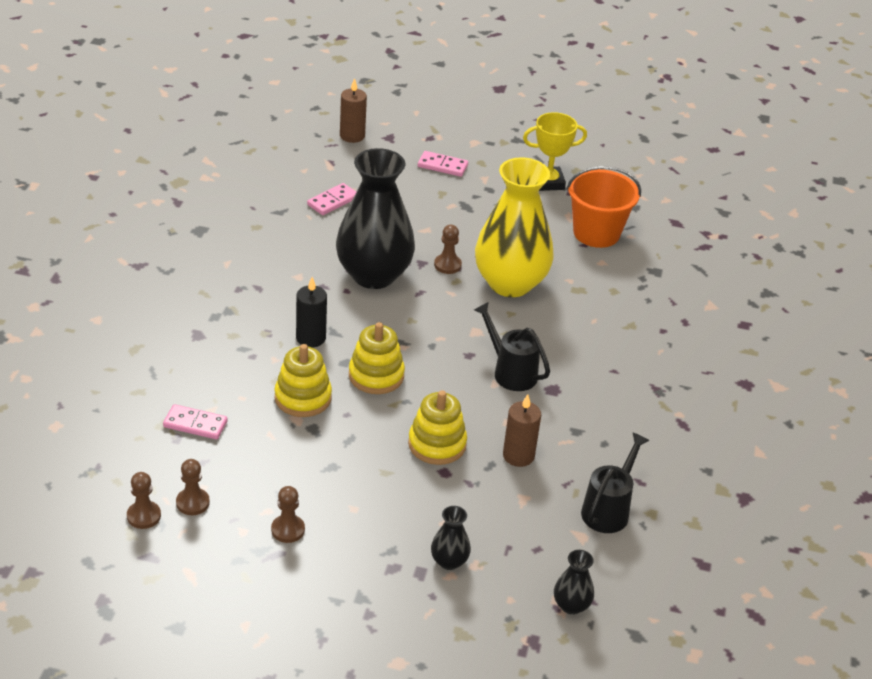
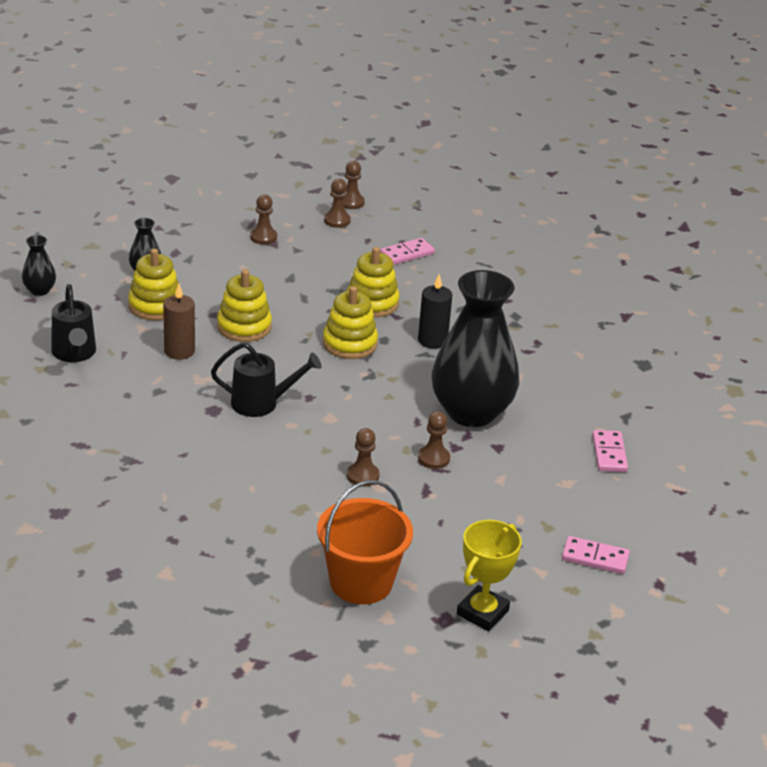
camera: 135 degrees right, 5 degrees down
brown candle [340,78,367,143] -> none
pink domino [418,151,468,177] -> pink domino turned 45 degrees clockwise [562,536,630,574]
yellow vase [475,157,554,297] -> brown pawn [347,428,380,487]
none -> yellow stacking toy [128,248,179,320]

